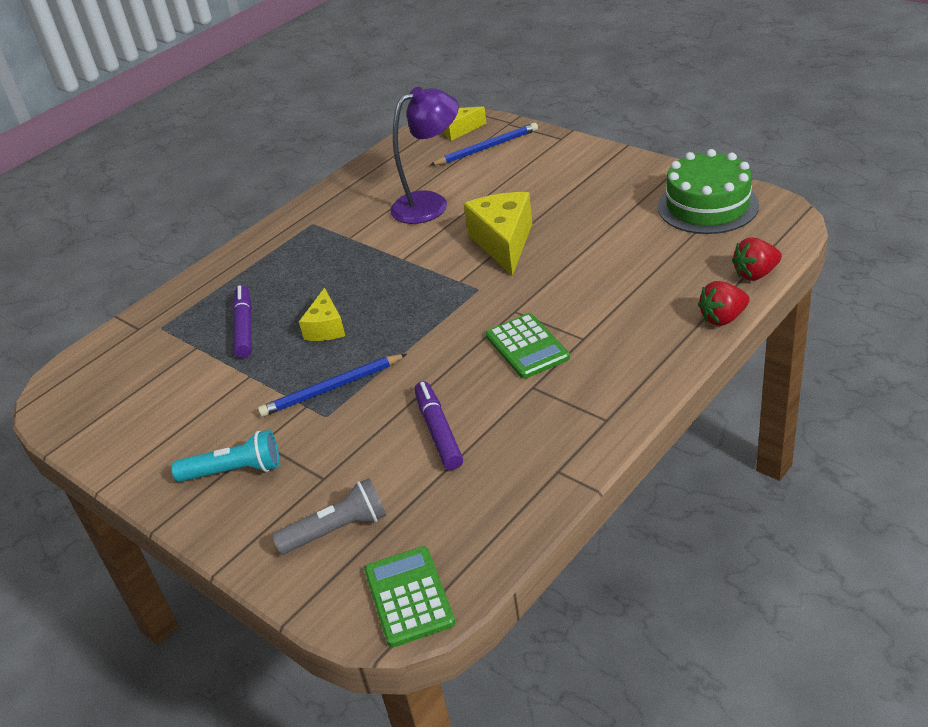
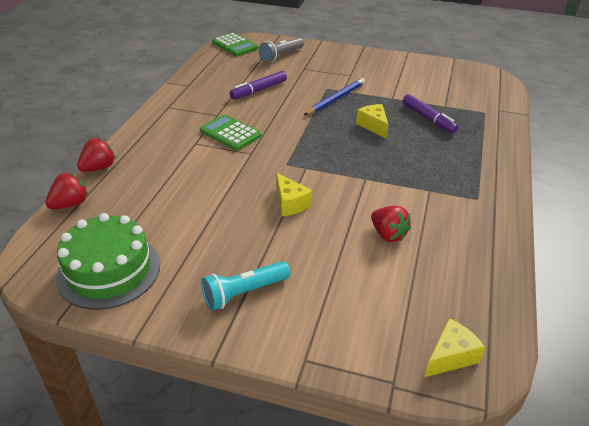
camera: 150 degrees right, 0 degrees up
turquoise flashlight [171,430,279,482] -> turquoise flashlight moved to [201,261,290,310]
purple lamp [390,87,459,224] -> red strawberry [371,206,411,242]
purple marker [414,381,463,470] -> purple marker turned 90 degrees clockwise [230,71,287,99]
blue pencil [430,123,538,165] -> none
yellow cheese [464,192,532,276] -> yellow cheese [276,173,313,216], size x0.59

